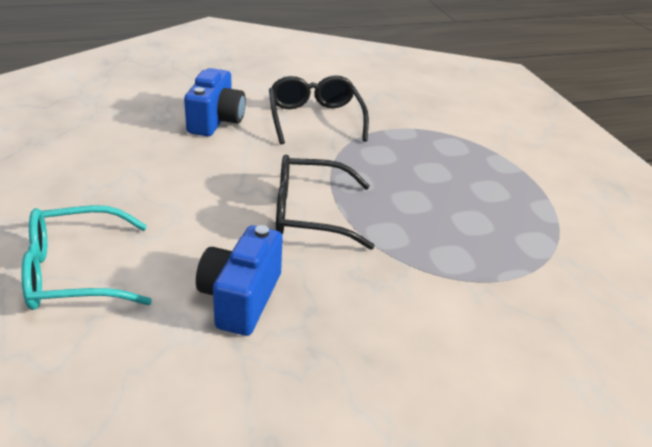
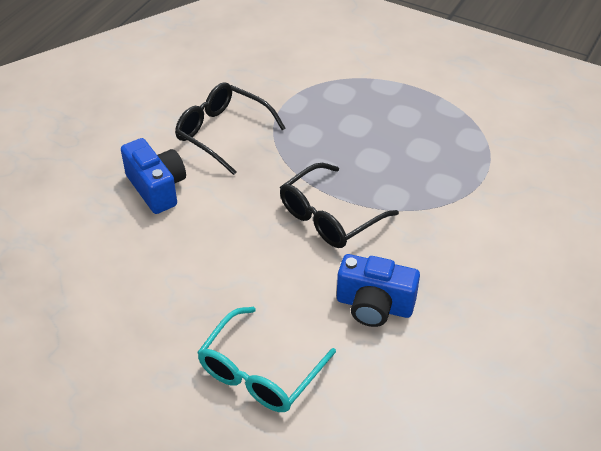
camera: 40 degrees left, 10 degrees up
blue camera [196,225,283,336] -> blue camera turned 45 degrees counterclockwise [337,254,420,327]

